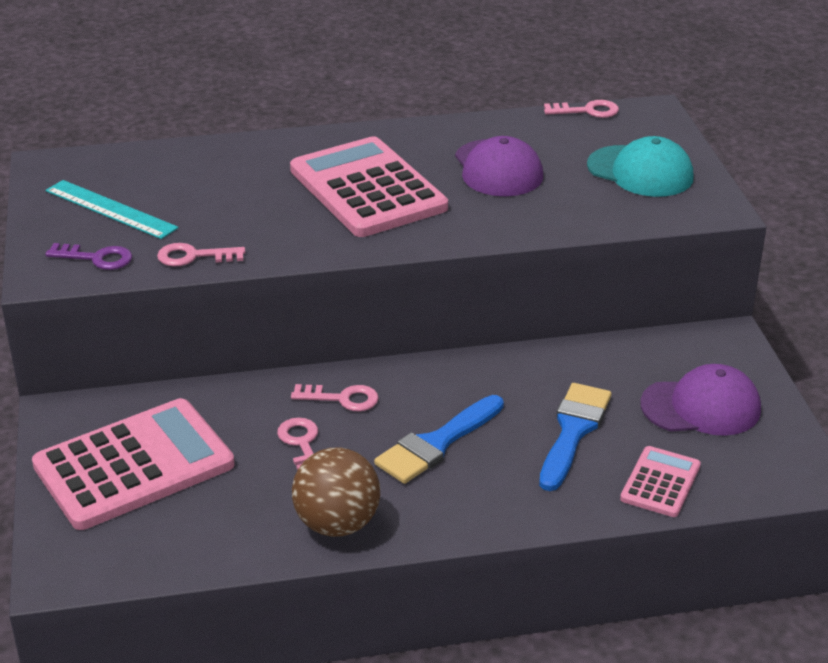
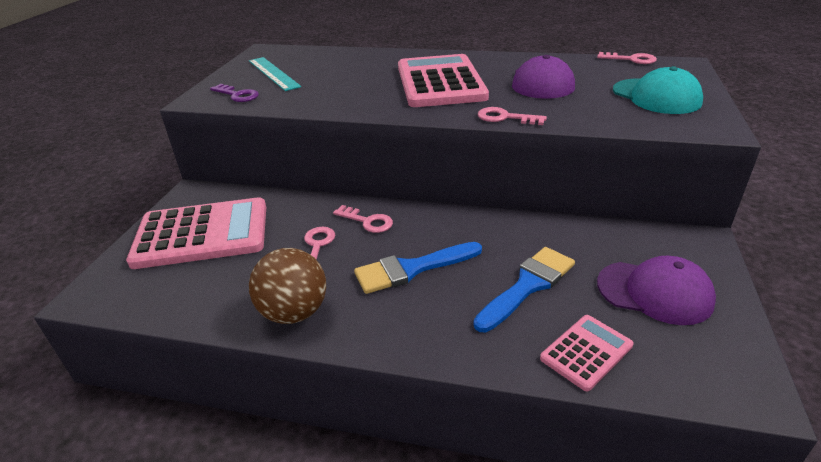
camera: 25 degrees right, 0 degrees up
pink key [157,243,245,267] -> pink key moved to [478,107,547,125]

